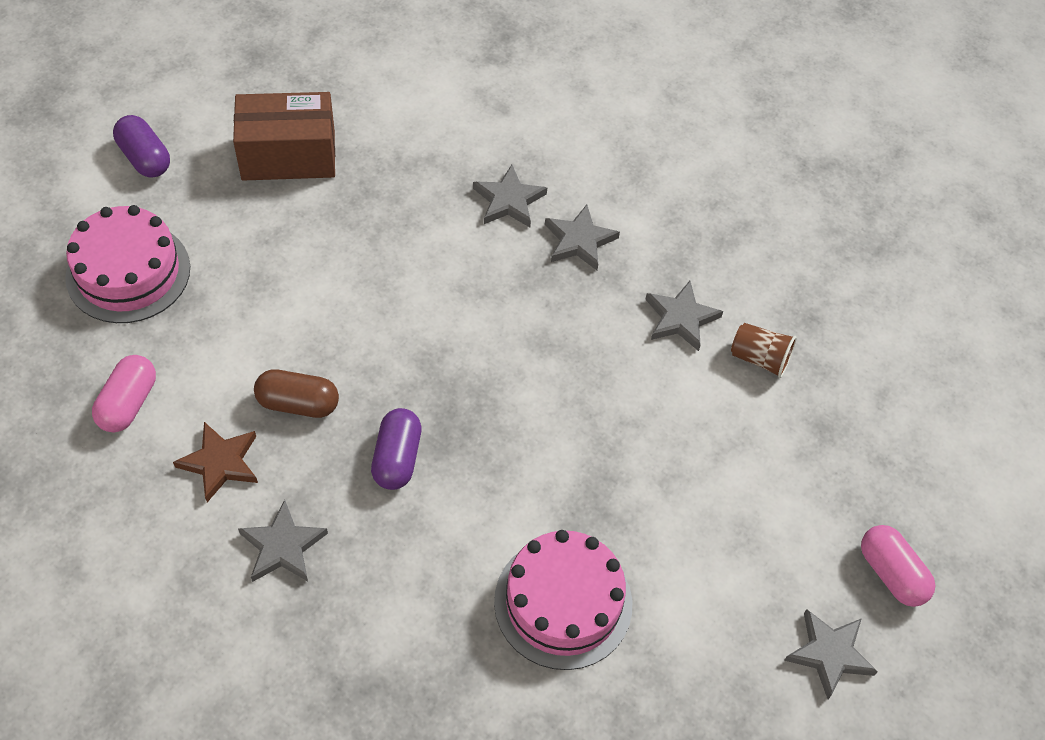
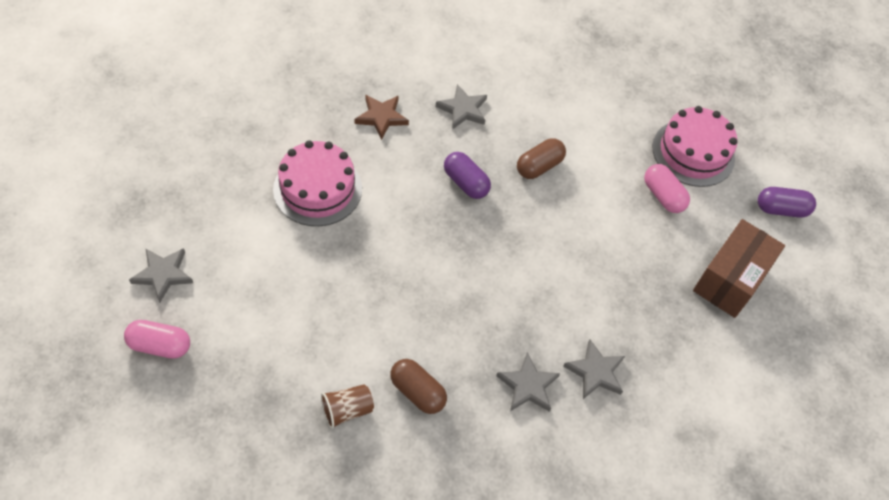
camera: 130 degrees right, 0 degrees up
pink capsule [92,355,156,432] -> pink capsule moved to [644,164,690,213]
brown star [173,422,258,502] -> brown star moved to [355,95,409,140]
grey star [645,281,723,351] -> brown capsule [390,359,447,414]

